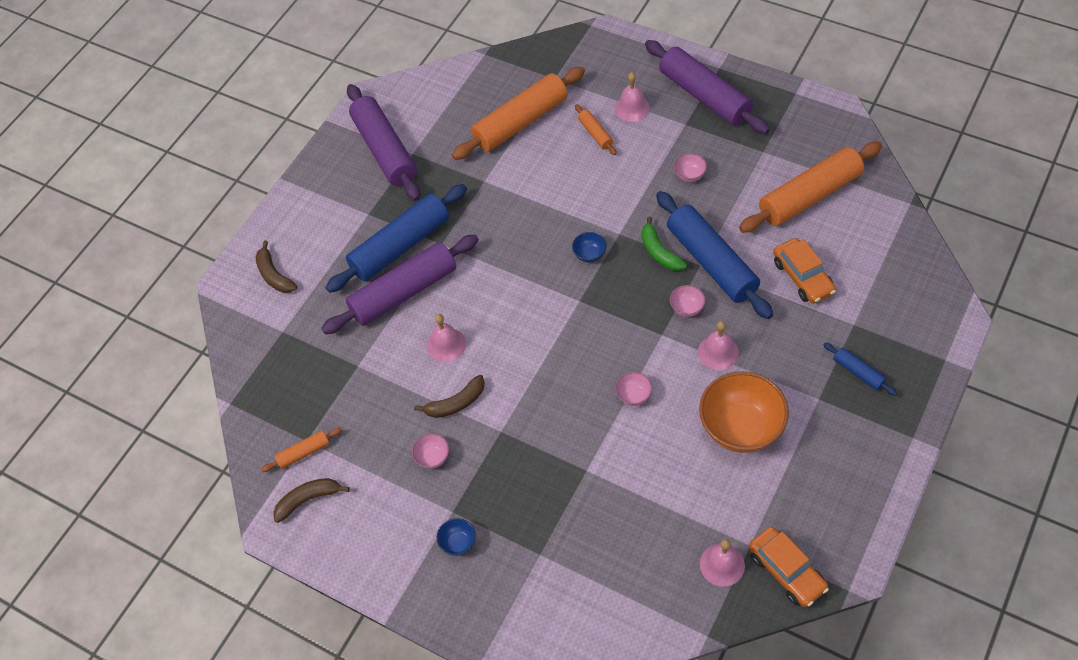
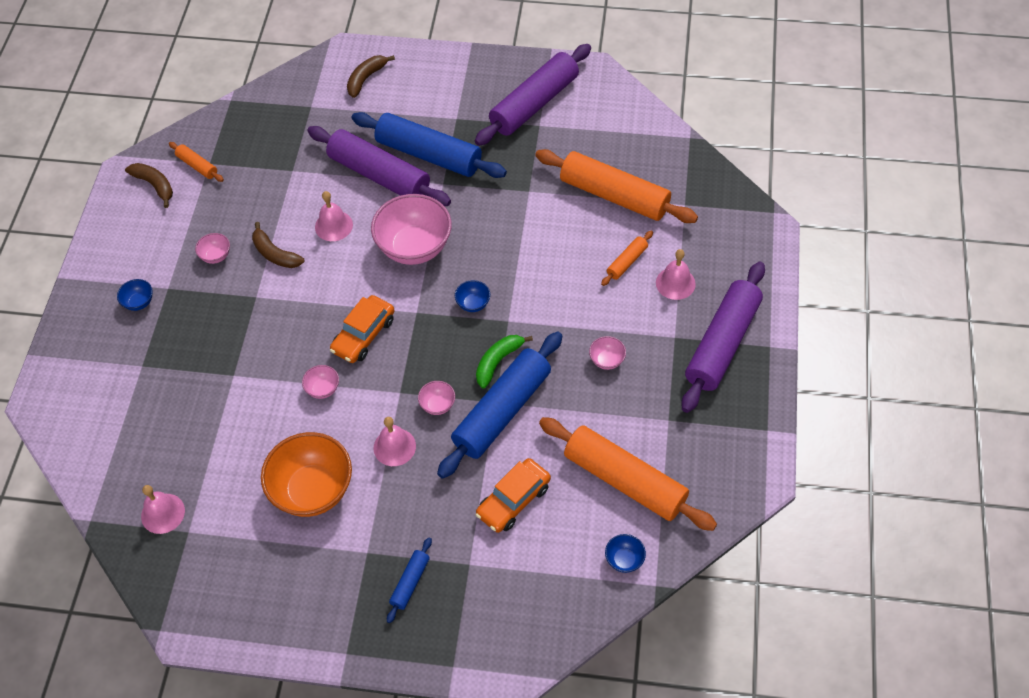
camera: 65 degrees right, 0 degrees up
orange car [749,527,829,607] -> orange car moved to [330,295,395,363]
none -> pink bowl [371,194,452,265]
none -> blue bowl [605,534,646,573]

